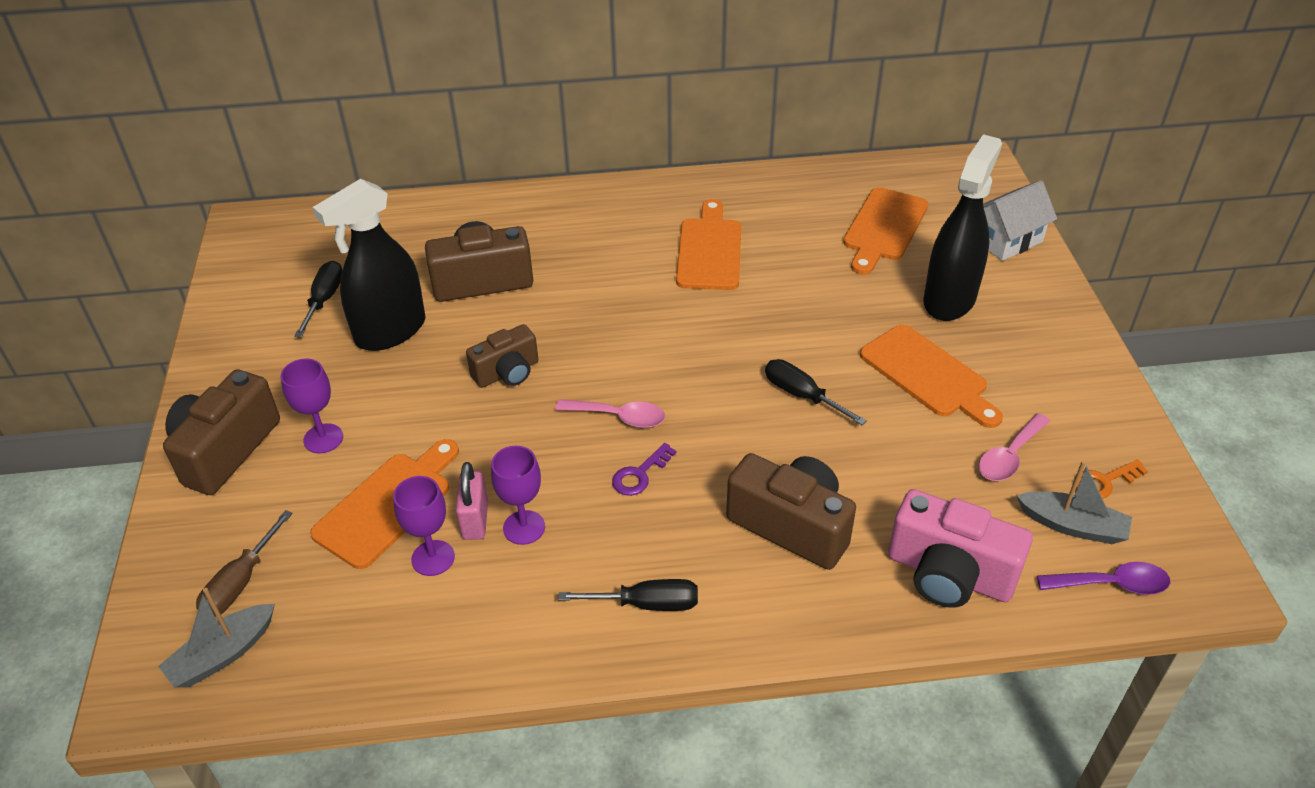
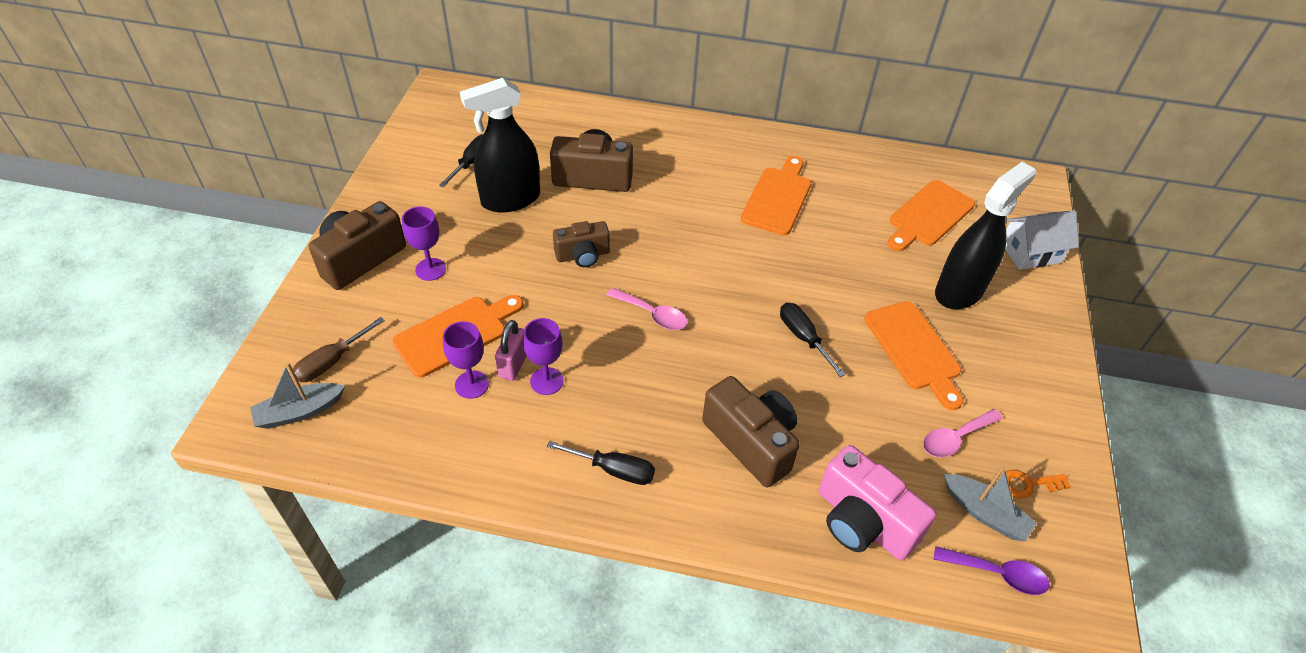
camera: 15 degrees right, 5 degrees up
purple key [612,443,676,496] -> none

